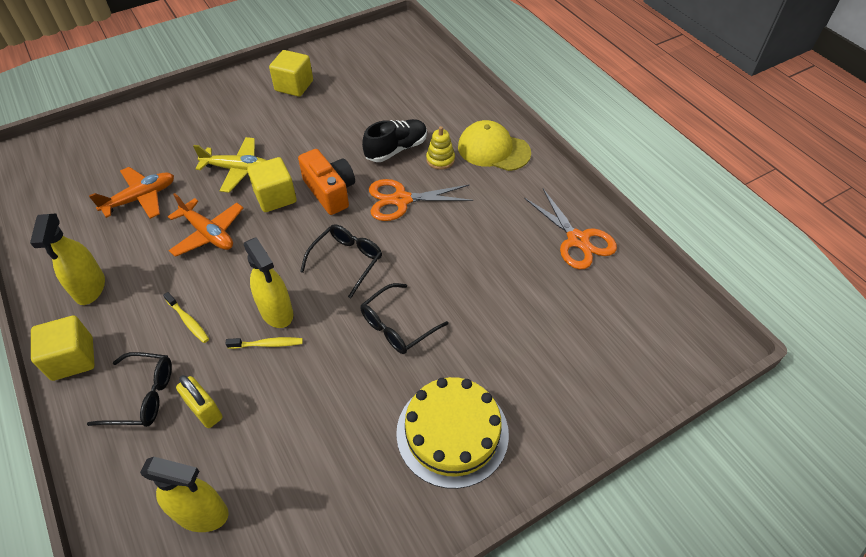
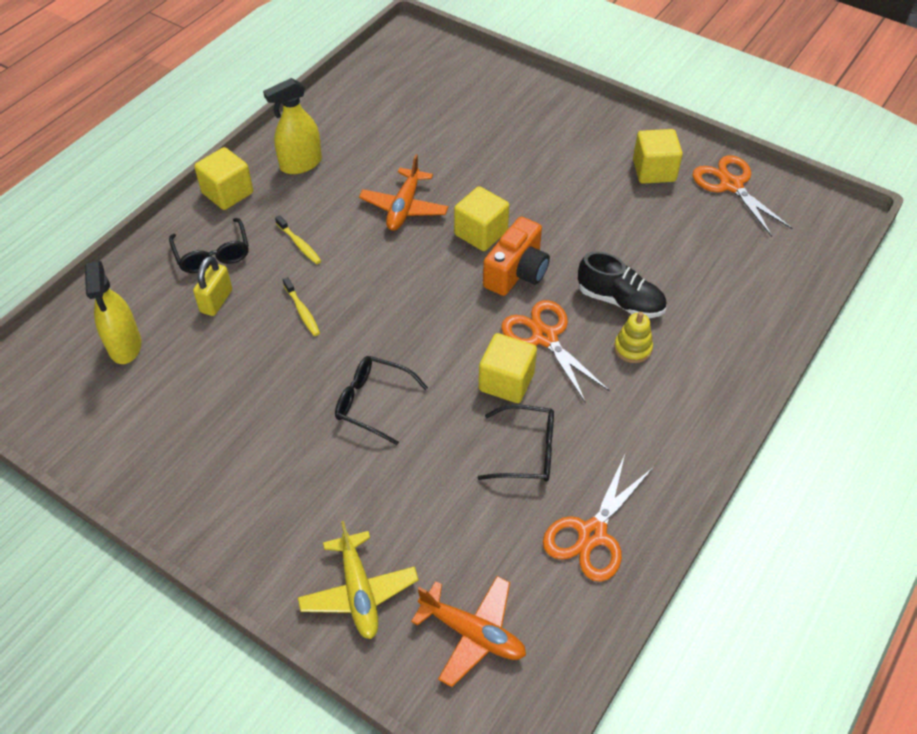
camera: 65 degrees right, 0 degrees up
orange plane [89,167,174,219] -> orange plane moved to [411,576,526,687]
yellow toothbrush [163,292,209,343] -> yellow toothbrush turned 60 degrees counterclockwise [275,215,321,264]
yellow plane [193,137,267,193] -> yellow plane moved to [298,521,419,639]
yellow spray bottle [244,237,293,328] -> none
black glasses [300,224,382,298] -> black glasses moved to [478,404,554,482]
yellow cake [396,377,509,489] -> none
yellow cap [458,120,531,171] -> none
none -> yellow cube [479,333,537,403]
none -> orange scissors [693,155,792,237]

